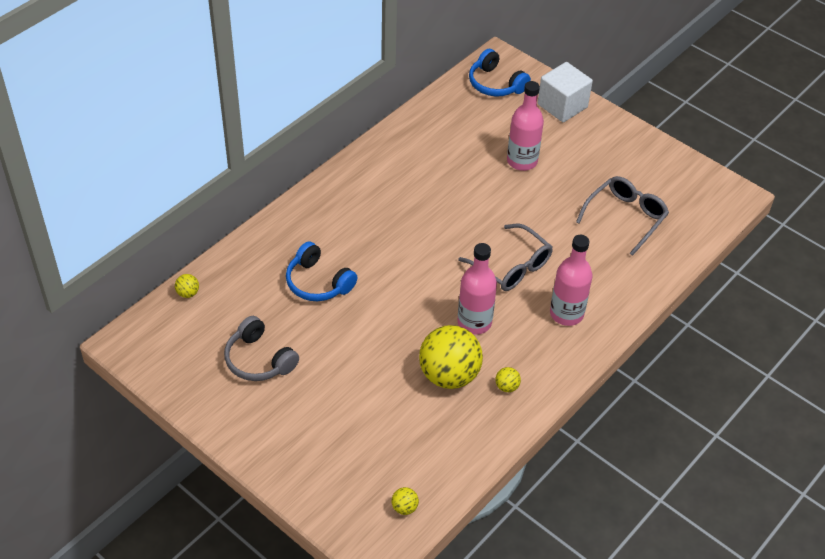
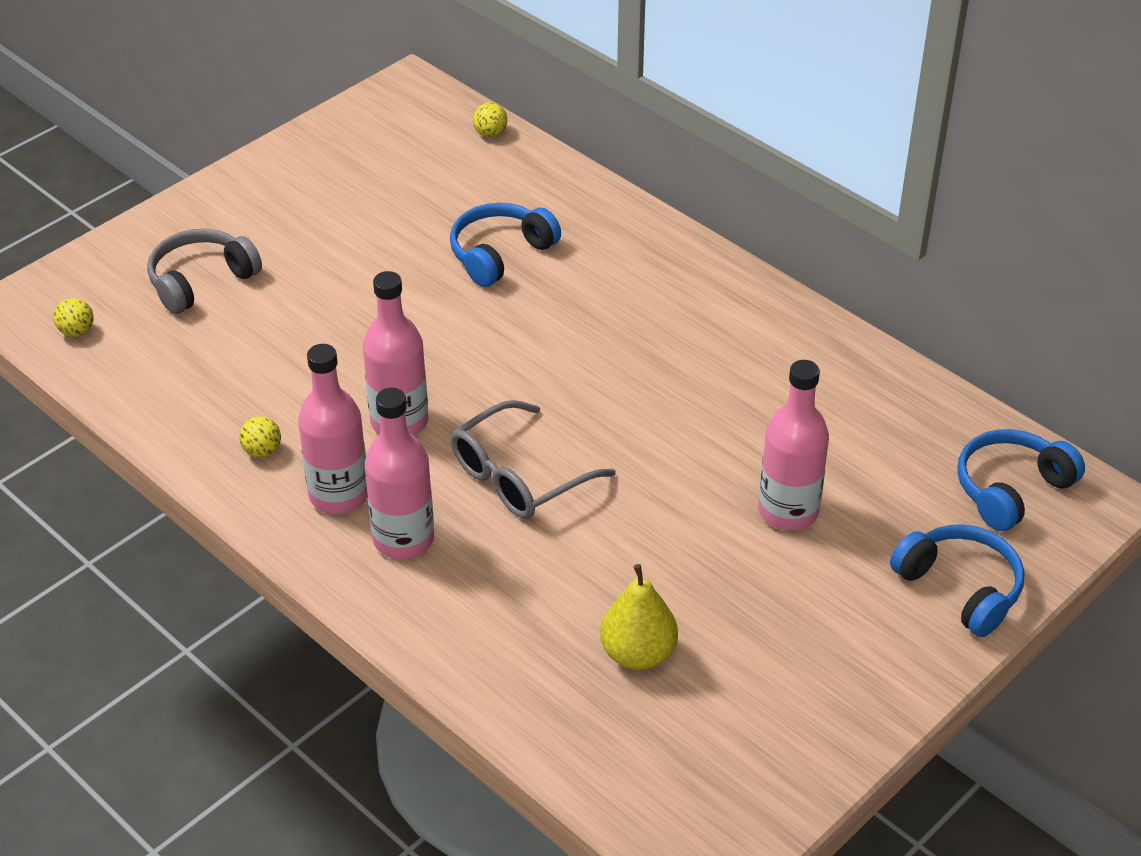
camera: 95 degrees right, 5 degrees down
grey headphones [224,316,299,381] -> grey headphones moved to [147,229,262,314]
yellow ball [419,325,483,389] -> none
white cube [538,62,593,122] -> blue headphones [890,524,1025,637]
grey glasses [576,176,669,256] -> yellow pear [600,564,678,670]
none -> pink bottle [298,344,367,514]

